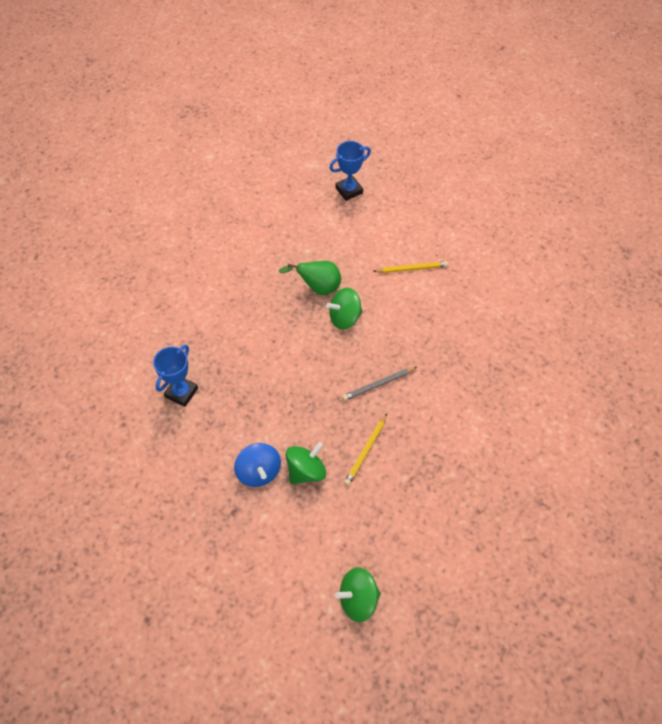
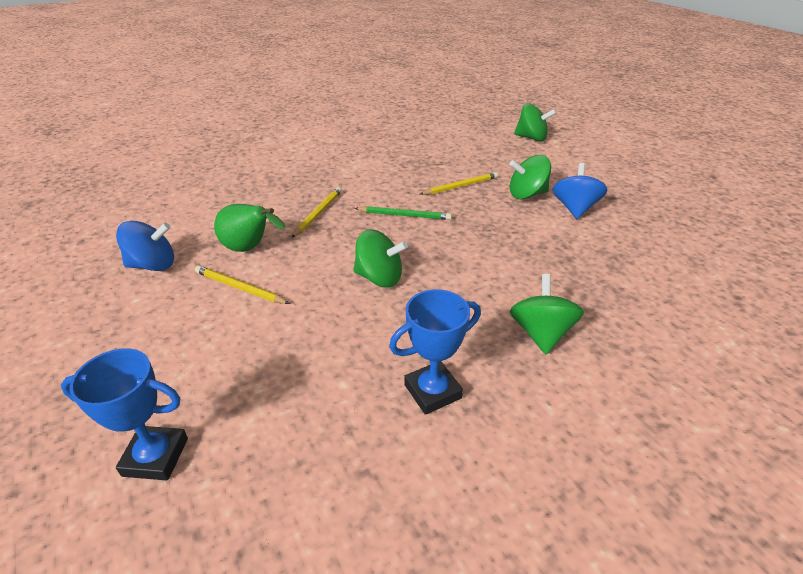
camera: 145 degrees left, 20 degrees down
blue trophy [153,345,198,407] -> blue trophy moved to [389,289,481,415]
green pear [279,261,341,295] -> green pear moved to [214,204,285,252]
grey pencil [342,367,417,401] -> green pencil [354,206,452,220]
none -> blue spinning top [116,221,174,271]
none -> yellow pencil [291,187,342,238]
none -> green spinning top [510,274,584,354]

